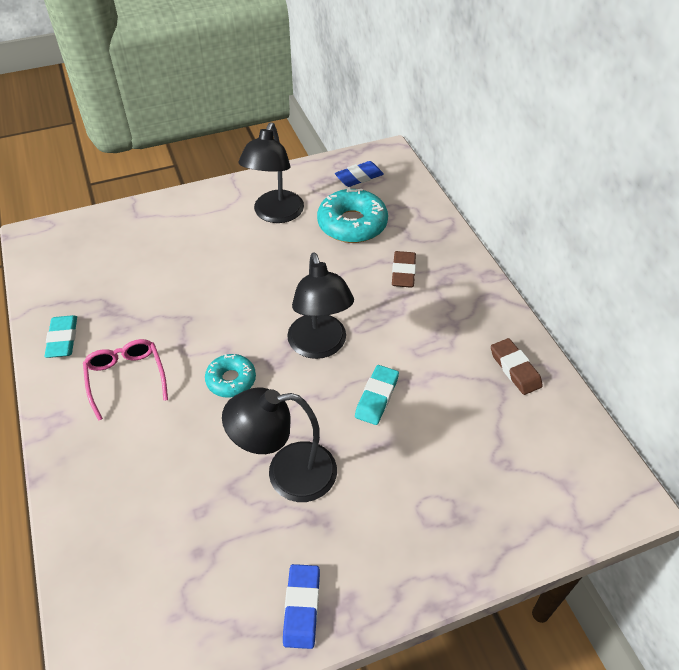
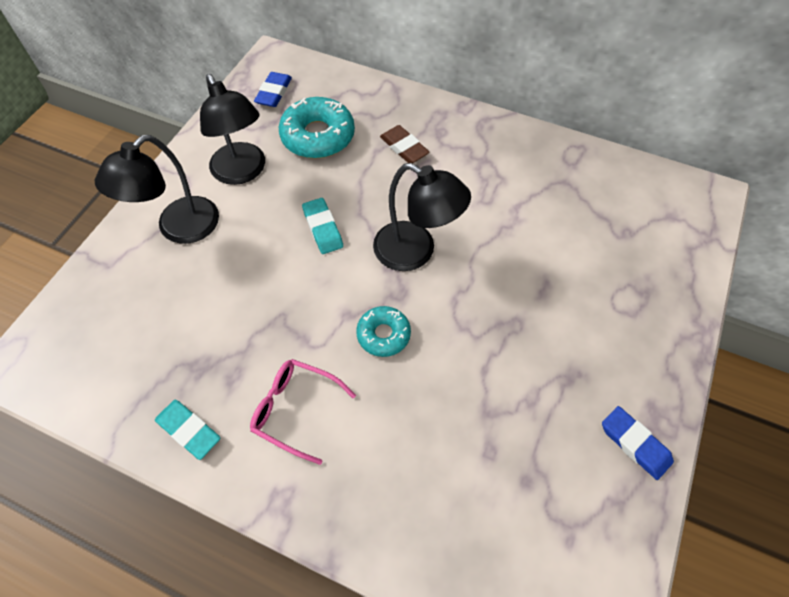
camera: 45 degrees left, 10 degrees up
black lamp [222,387,337,502] -> black lamp moved to [95,135,219,244]
turquoise eraser [355,365,399,425] -> turquoise eraser moved to [302,198,343,254]
brown eraser [491,338,543,395] -> none

